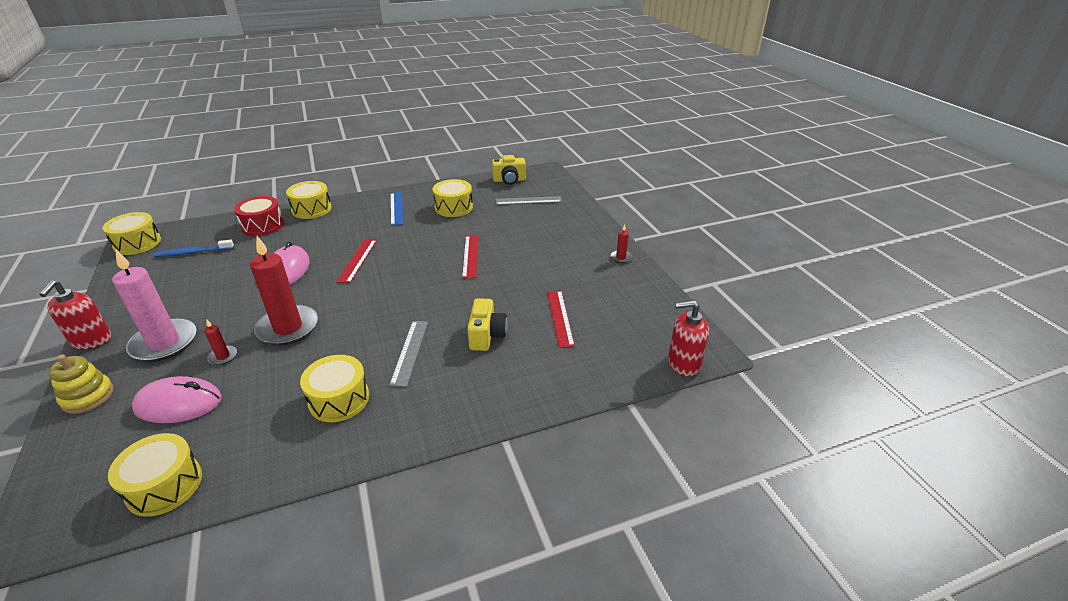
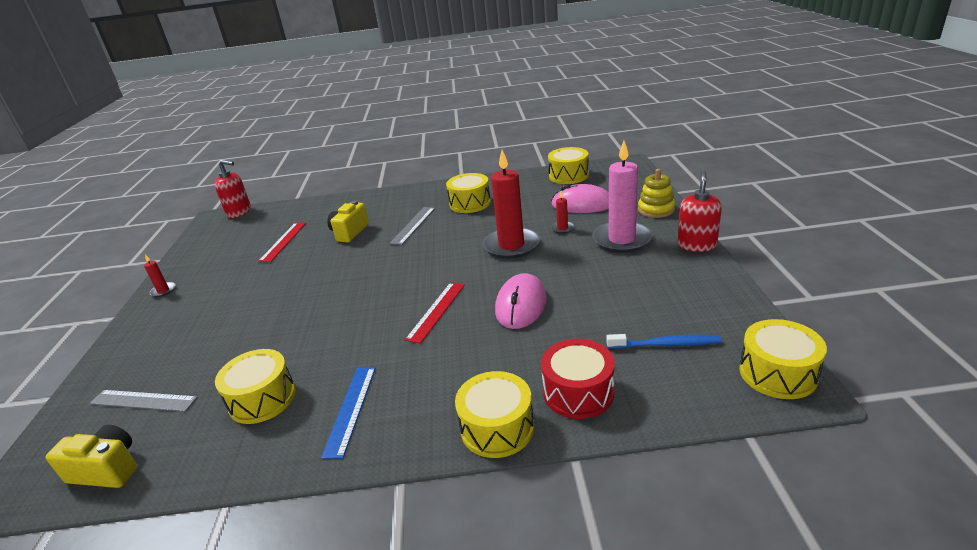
camera: 160 degrees left, 5 degrees down
red ruler [462,236,478,278] -> none

